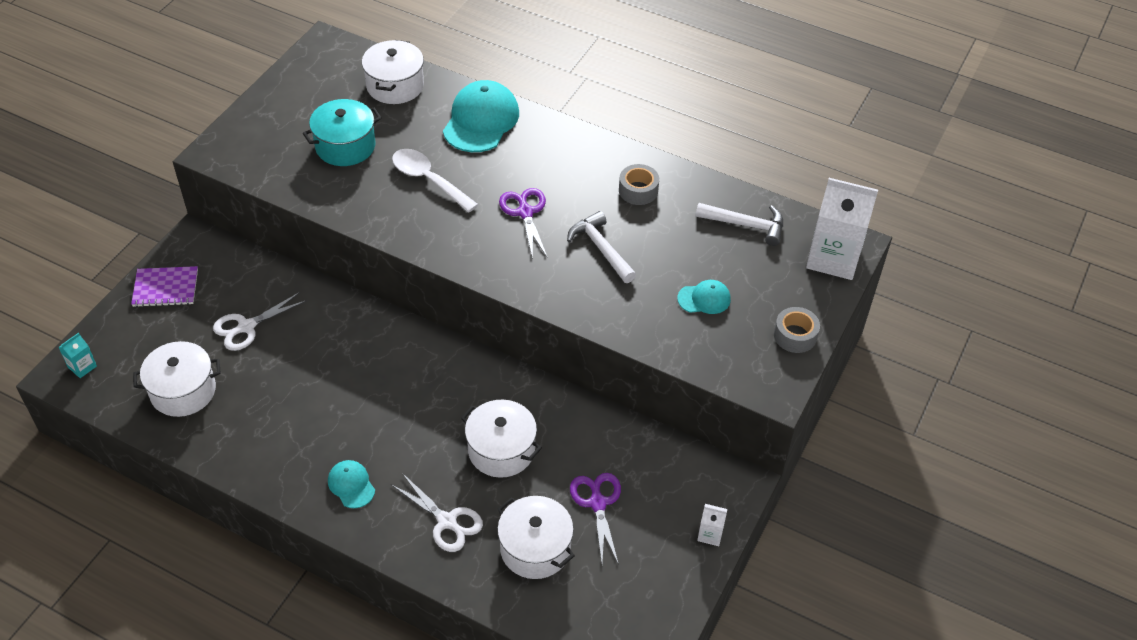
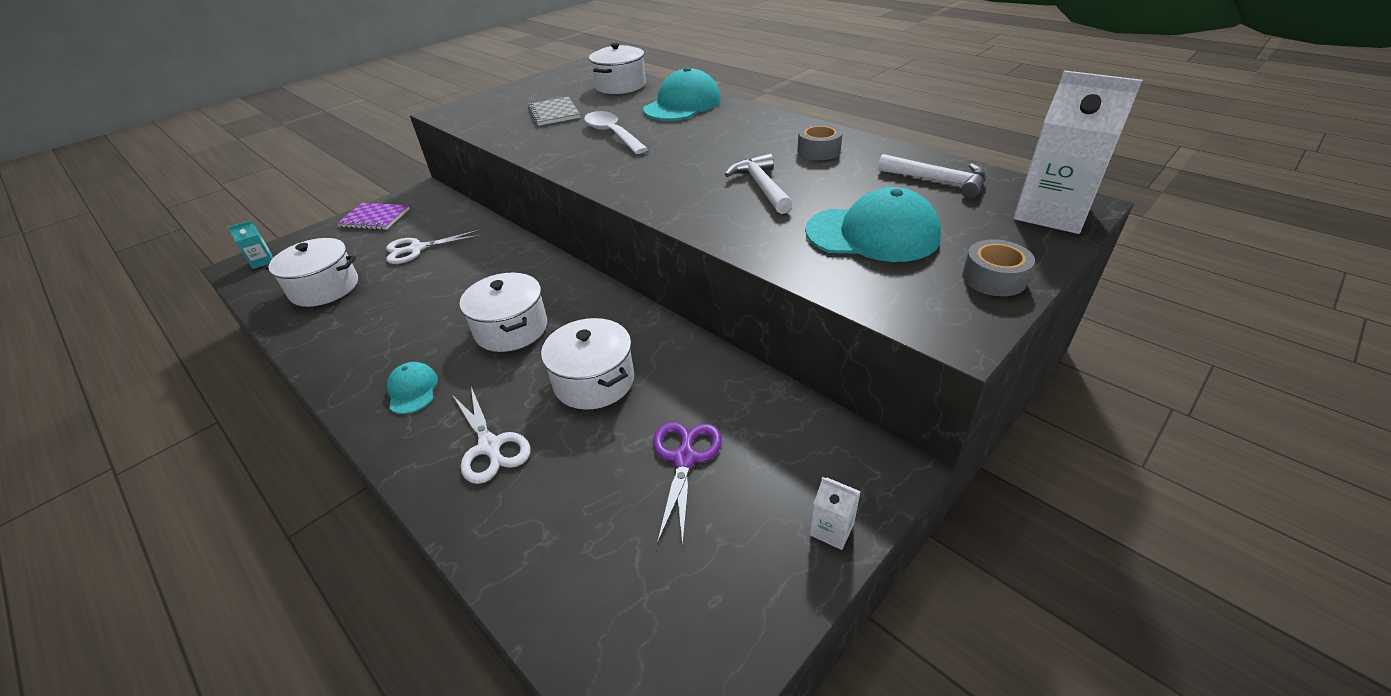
camera: 20 degrees right, 10 degrees down
turquoise pot [303,99,382,166] -> grey notebook [528,97,580,126]
white pot [497,496,575,579] -> white pot moved to [460,273,547,352]
purple scissors [499,188,548,259] -> none
turquoise cap [677,280,731,314] -> turquoise cap [805,187,941,262], size x1.94

